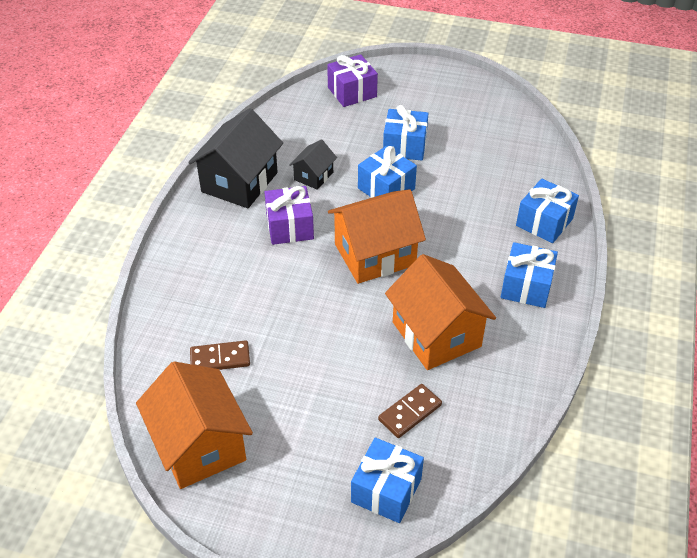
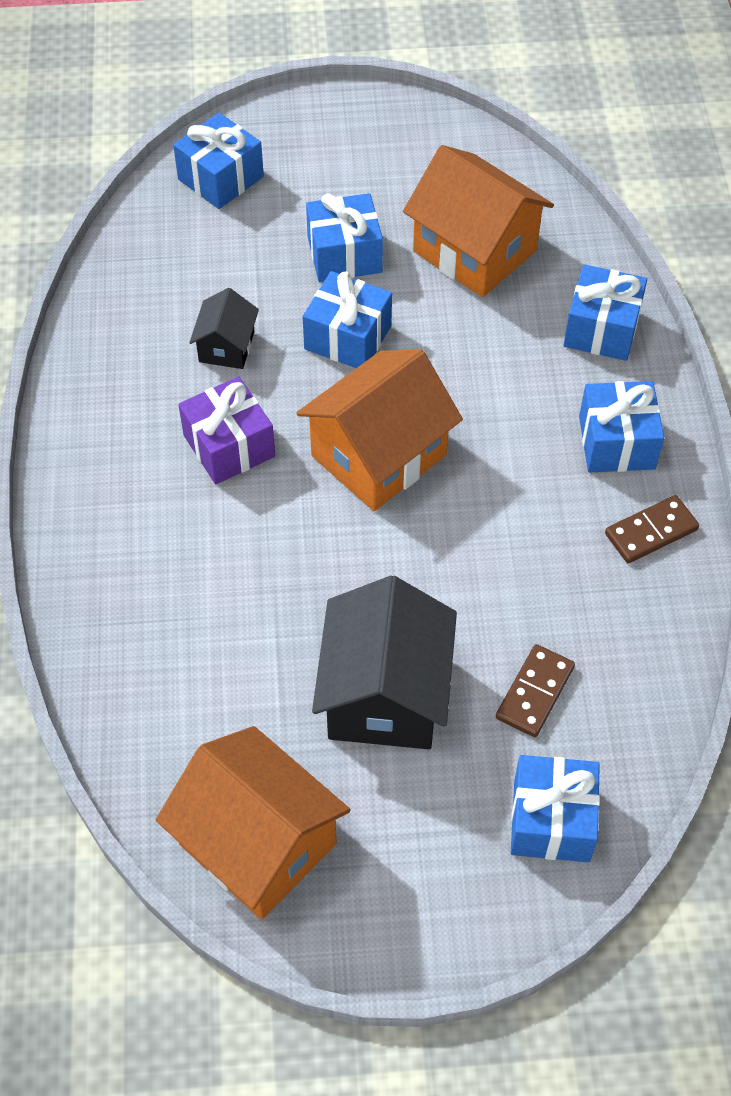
camera: 20 degrees left, 10 degrees up
black house [188,108,283,208] -> black house moved to [312,576,457,749]
brown domino [190,340,250,370] -> brown domino moved to [605,495,699,563]
purple gift [327,54,378,107] -> blue gift [173,113,264,209]
orange house [385,254,496,370] -> orange house moved to [403,145,554,297]

